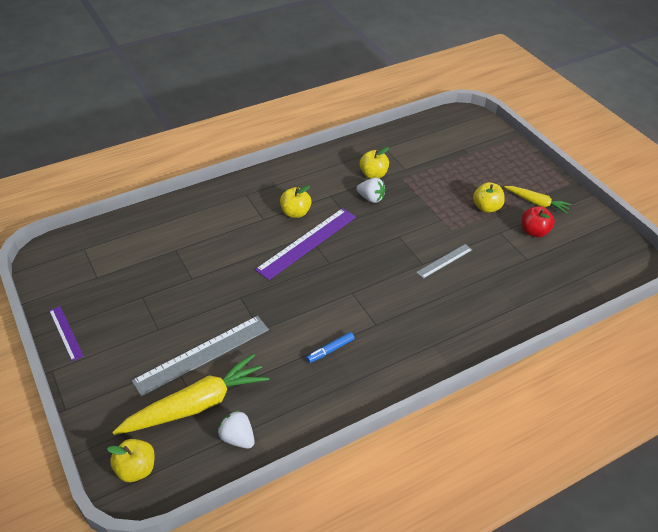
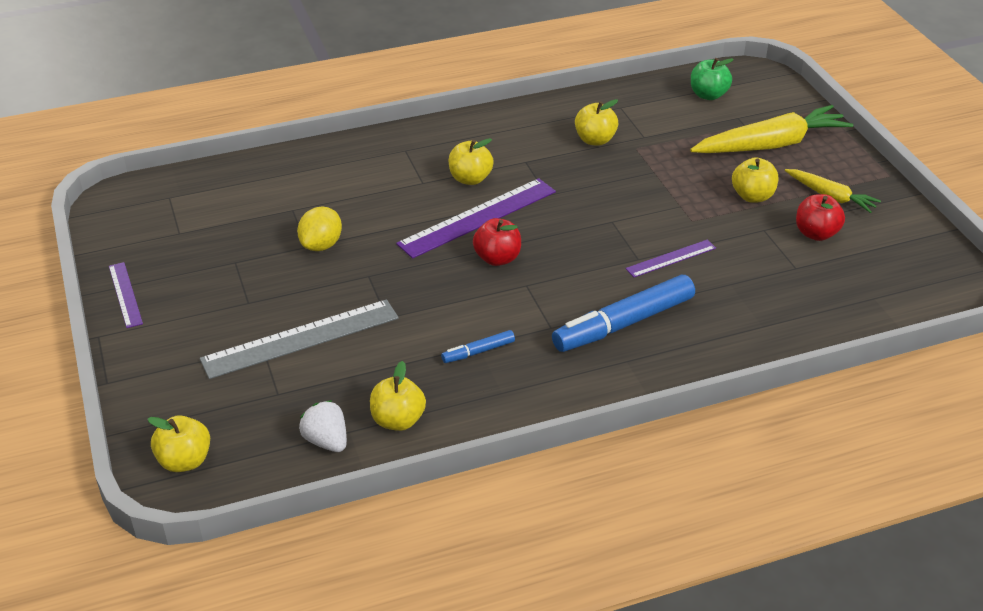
camera: 10 degrees right, 5 degrees down
yellow carrot [112,354,269,435] -> yellow carrot moved to [690,105,853,153]
white strawberry [356,178,385,203] -> none
grey ruler [416,244,472,279] -> purple ruler [625,239,716,277]
none -> yellow lemon [297,206,342,251]
none -> yellow apple [370,361,426,431]
none -> red apple [473,218,521,266]
none -> blue marker [552,275,695,352]
none -> green apple [691,58,734,100]

